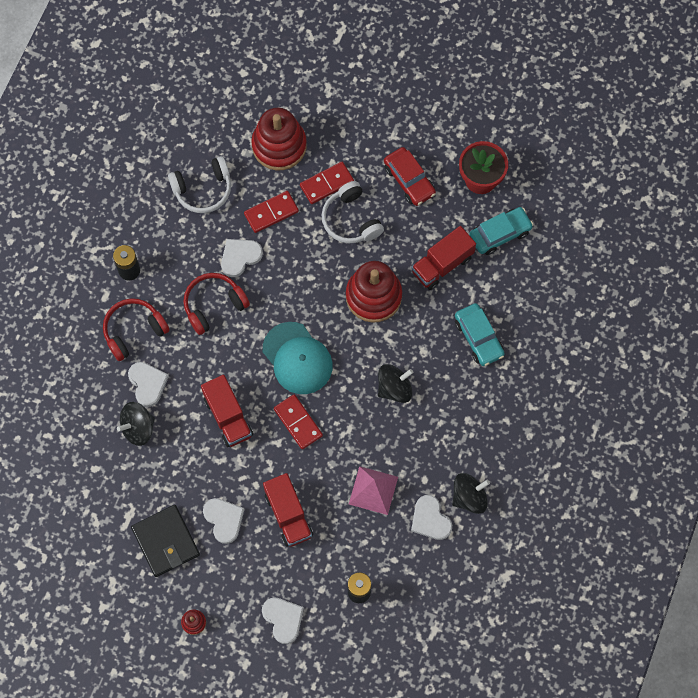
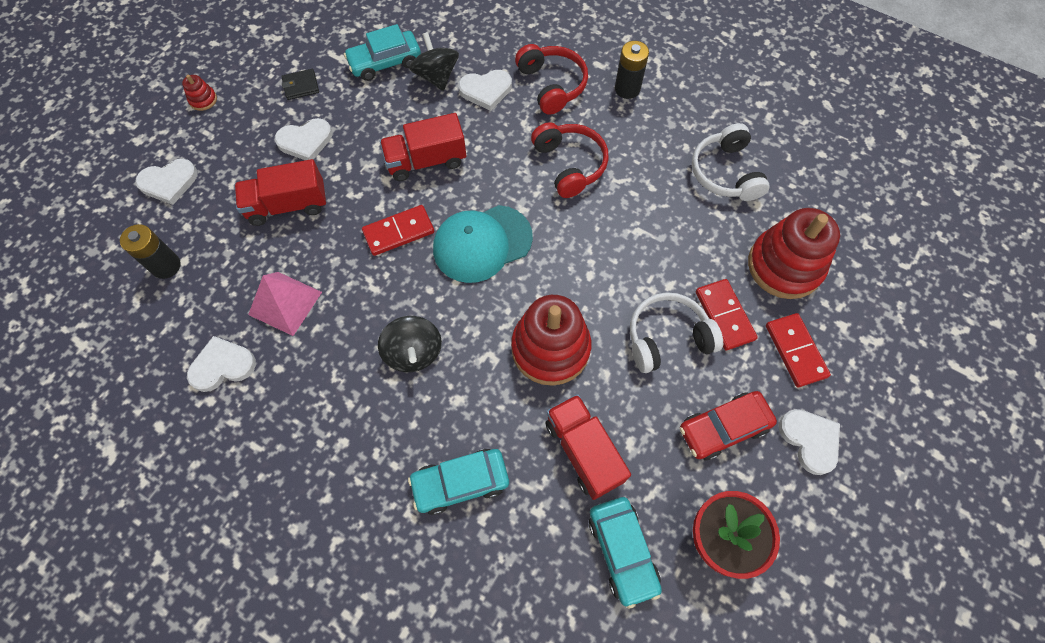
camera: 100 degrees right, 5 degrees down
black wallet [131,505,200,577] -> black wallet [281,69,319,100], size x0.51
white heart [221,239,263,277] -> white heart moved to [779,409,840,475]
red domino [244,191,299,233] -> red domino moved to [766,313,831,387]
black spinning top [452,473,490,514] -> none
none -> turquoise car [344,24,421,81]

